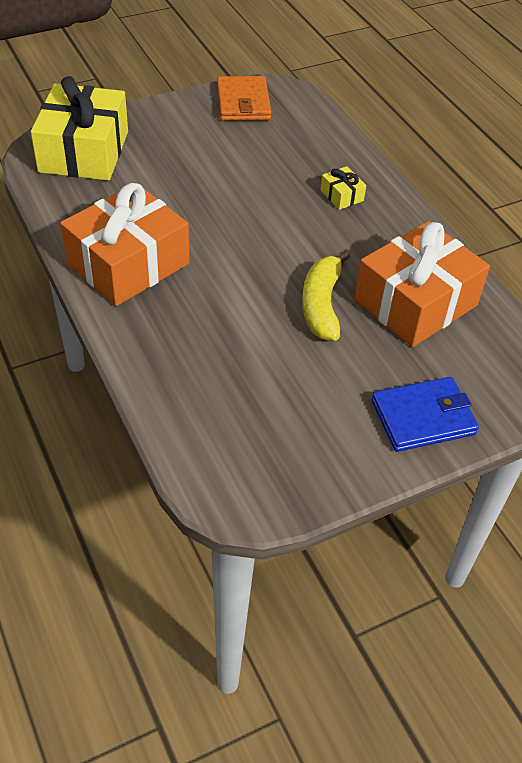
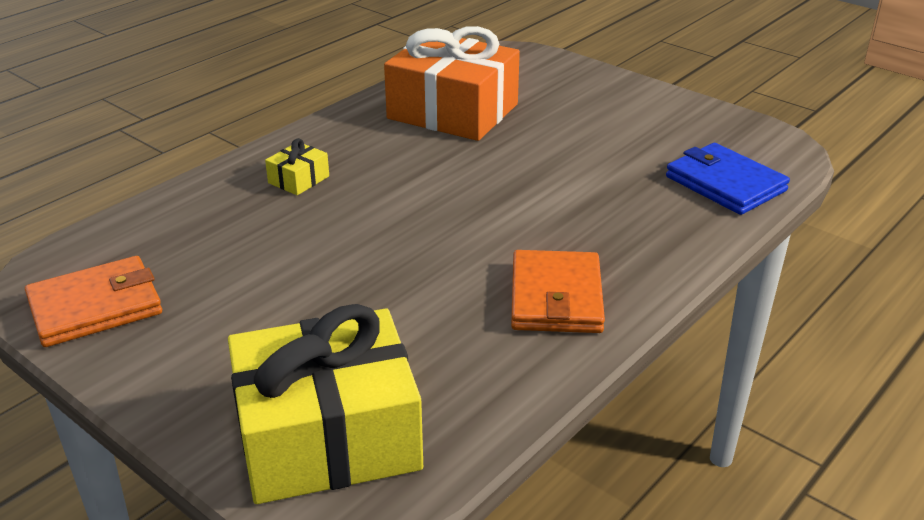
camera: 110 degrees left, 15 degrees down
orange gift [60,183,189,306] -> orange wallet [511,250,605,333]
yellow banana [302,251,350,341] -> none
blue wallet [372,377,479,452] -> blue wallet moved to [666,143,790,215]

